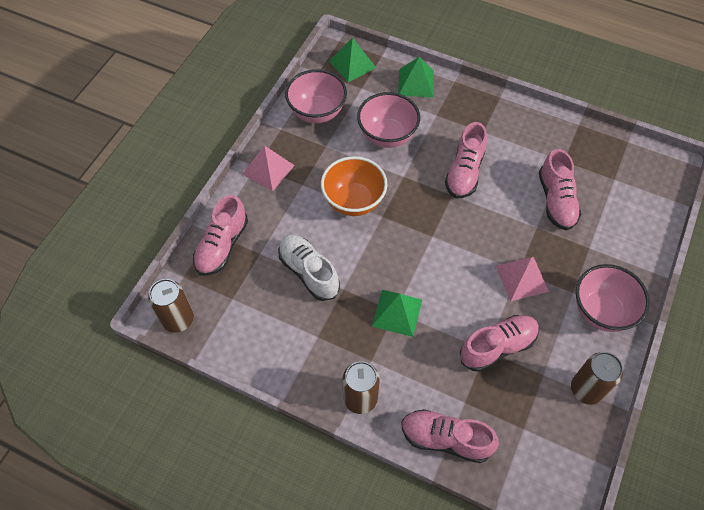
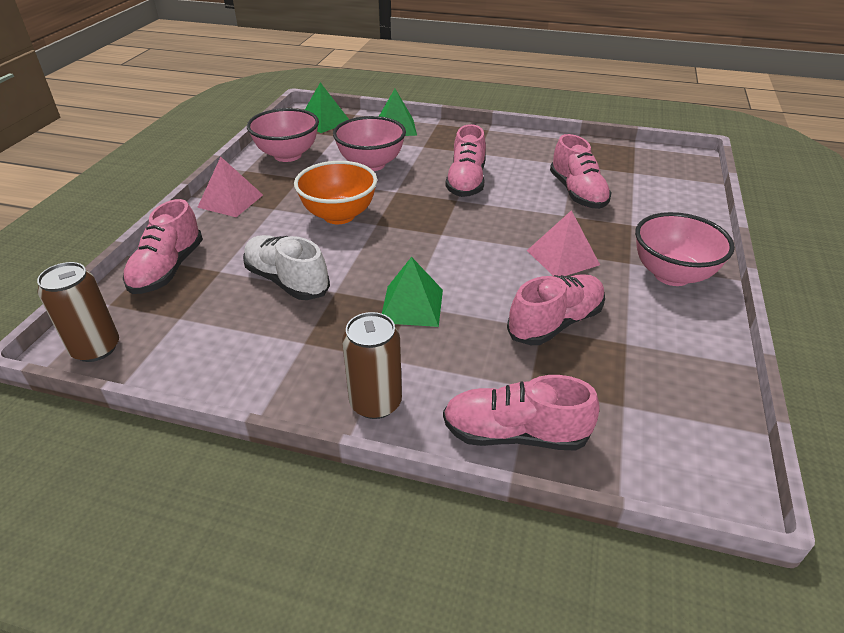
camera: 10 degrees left, 20 degrees down
brown can [571,352,623,405] -> none

